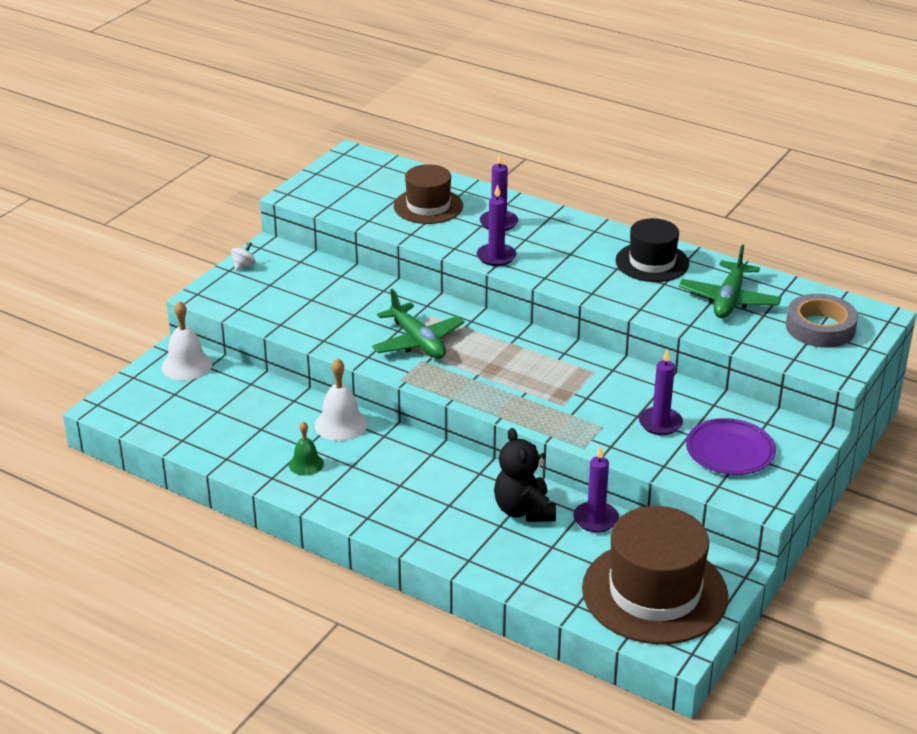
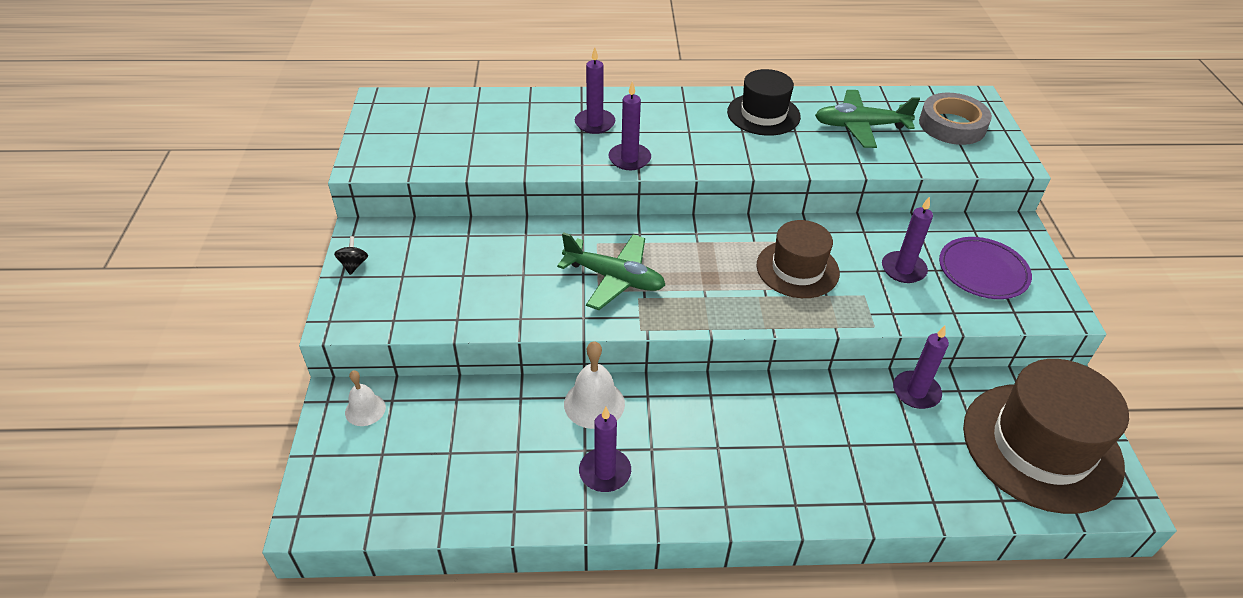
camera: 35 degrees left, 10 degrees up
white bell [162,301,212,381] -> white bell [345,371,386,426], size x0.64
white spinning top [231,242,256,271] -> black spinning top [334,236,368,275]
green bell [289,421,324,476] -> purple candle [579,407,631,492]
brown hat [394,164,463,224] -> brown hat moved to [757,220,840,298]
black teddy bear [494,428,556,522] -> none
green plane [679,244,781,318] -> green plane turned 105 degrees clockwise [815,90,920,148]

